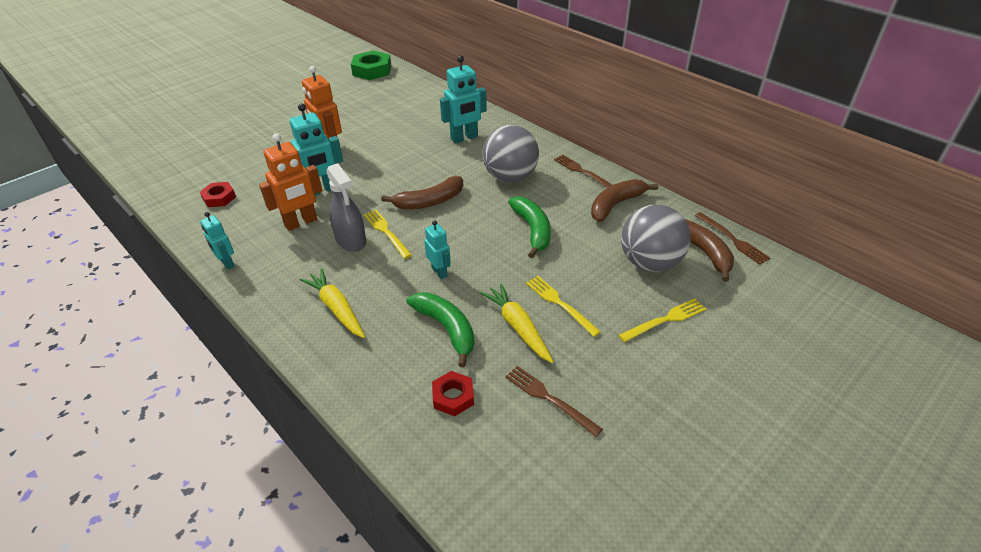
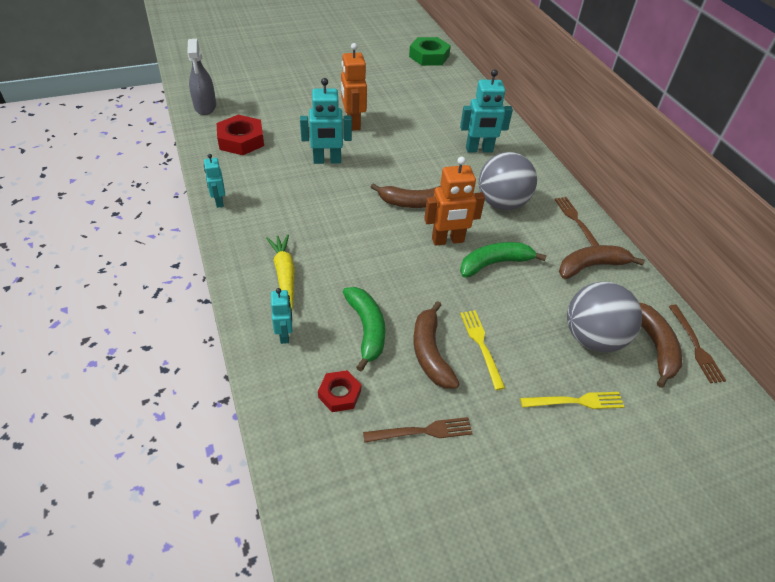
camera: 20 degrees right, 5 degrees up
red nut [200,182,236,207] -> red nut [217,115,264,155], size x1.68
orange robot [259,133,322,231] -> orange robot moved to [424,156,485,246]
grey spray bottle [326,163,366,252] -> grey spray bottle moved to [187,39,216,115]
yellow fork [364,210,412,259] -> none
turquoise robot [424,220,451,279] -> turquoise robot moved to [271,288,292,344]
yellow carrot [480,283,554,363] -> brown banana [413,301,460,389]
brown fork [505,366,603,437] -> brown fork turned 105 degrees clockwise [363,417,473,443]
green banana [508,196,551,258] -> green banana turned 120 degrees counterclockwise [460,242,547,278]

